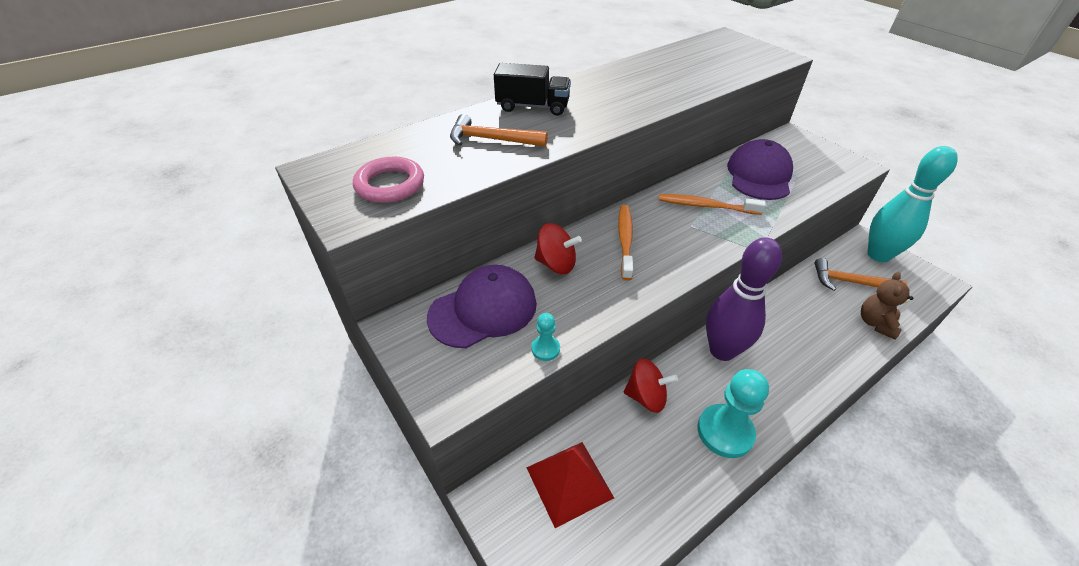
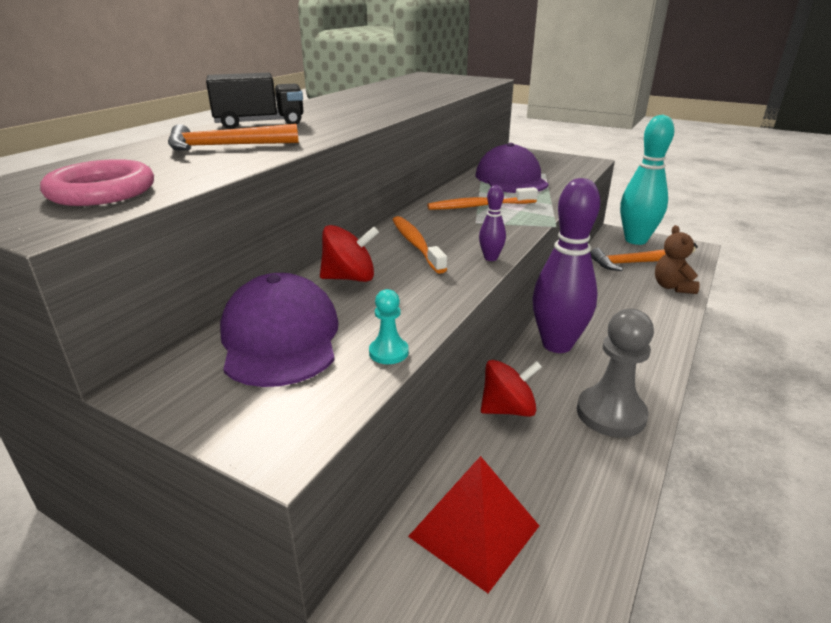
camera: 25 degrees left, 15 degrees down
purple cap [427,265,537,348] -> purple cap turned 45 degrees counterclockwise [220,273,339,387]
turquoise pawn [697,369,769,458] -> grey pawn [577,309,654,438]
none -> purple bowling pin [479,185,506,261]

